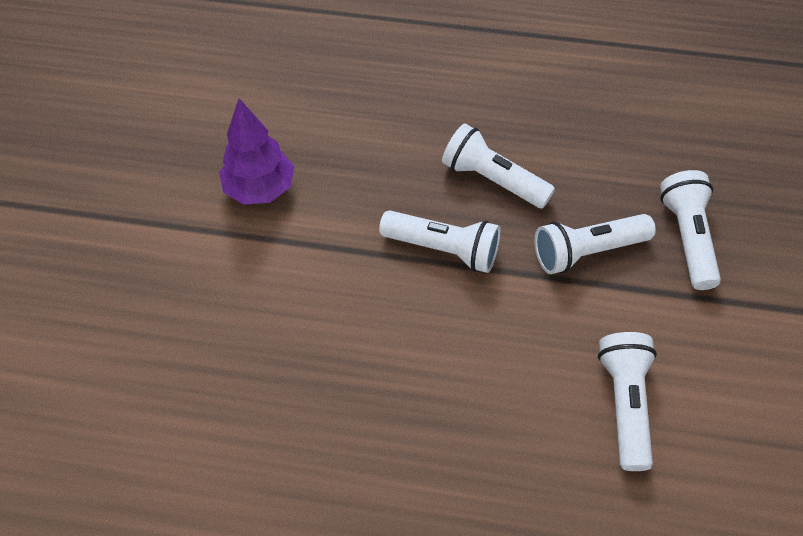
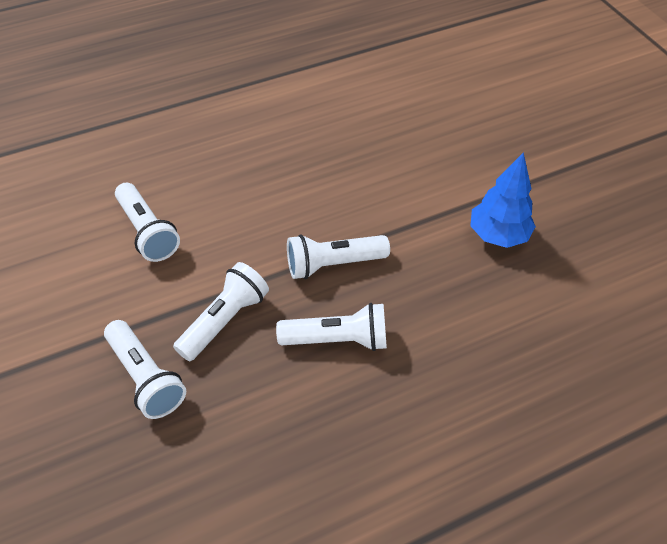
camera: 145 degrees right, 5 degrees down
purple tree [219,98,294,205] -> blue tree [470,152,536,248]

